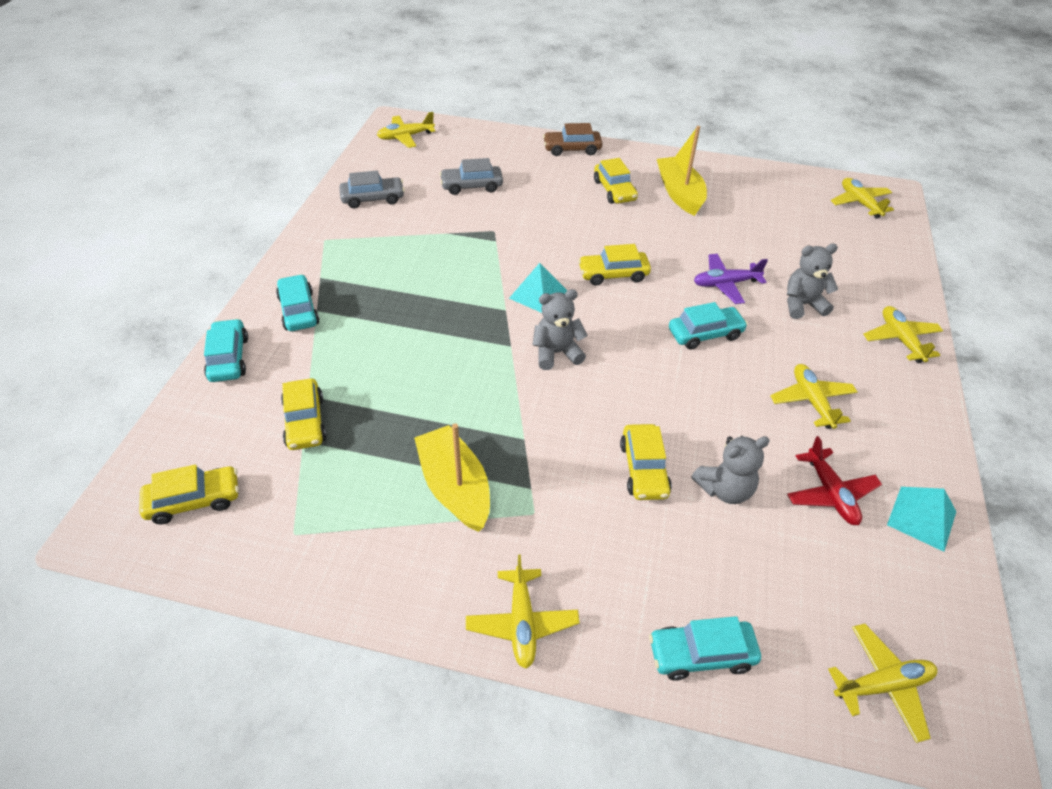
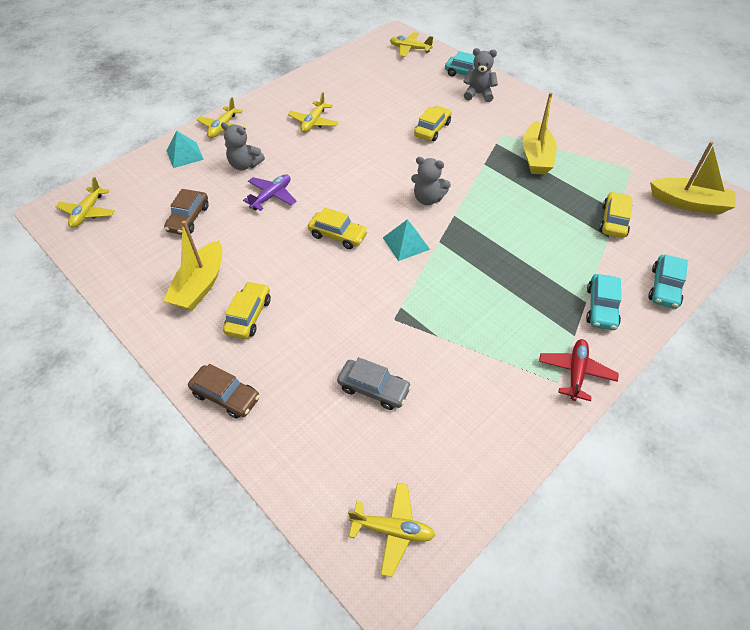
camera: 145 degrees left, 5 degrees up
yellow car [139,464,239,524] -> yellow boat [650,141,736,215]
grey car [339,171,405,208] -> none
yellow plane [466,555,580,669] -> none
turquoise car [669,302,748,350] -> none
grey teddy bear [691,436,770,504] -> grey teddy bear moved to [463,48,498,102]
purple plane [694,254,768,304] -> purple plane turned 75 degrees counterclockwise [243,174,297,211]
red plane [787,436,882,525] -> red plane moved to [539,339,619,401]
turquoise pyramid [887,487,957,552] -> turquoise pyramid moved to [166,131,204,168]
none -> brown car [164,189,209,235]

